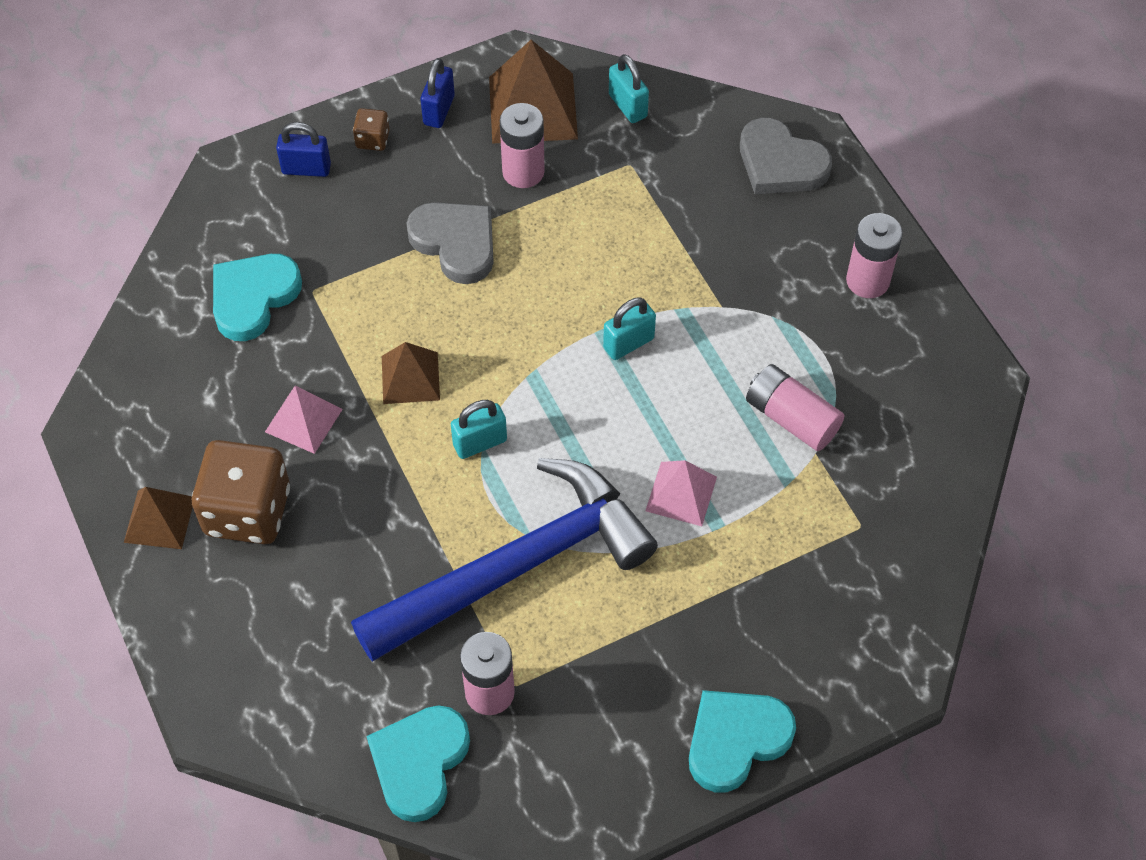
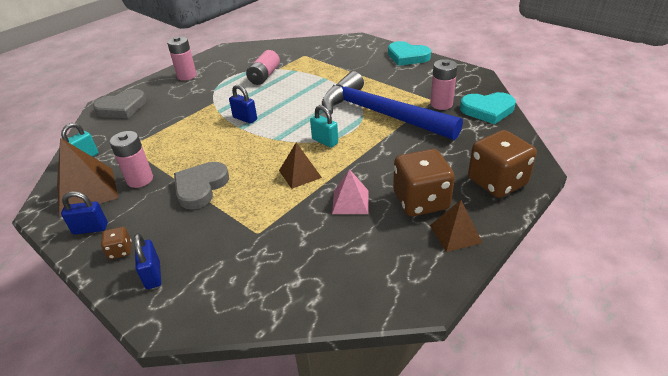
camera: 110 degrees left, 20 degrees down
turquoise heart [213,254,302,341] -> none
turquoise padlock [603,297,656,360] -> blue padlock [229,85,257,124]
pink pyramid [645,460,717,526] -> none
grey heart [740,118,832,194] -> grey heart turned 45 degrees clockwise [93,89,146,118]
none -> brown dice [468,130,537,198]

